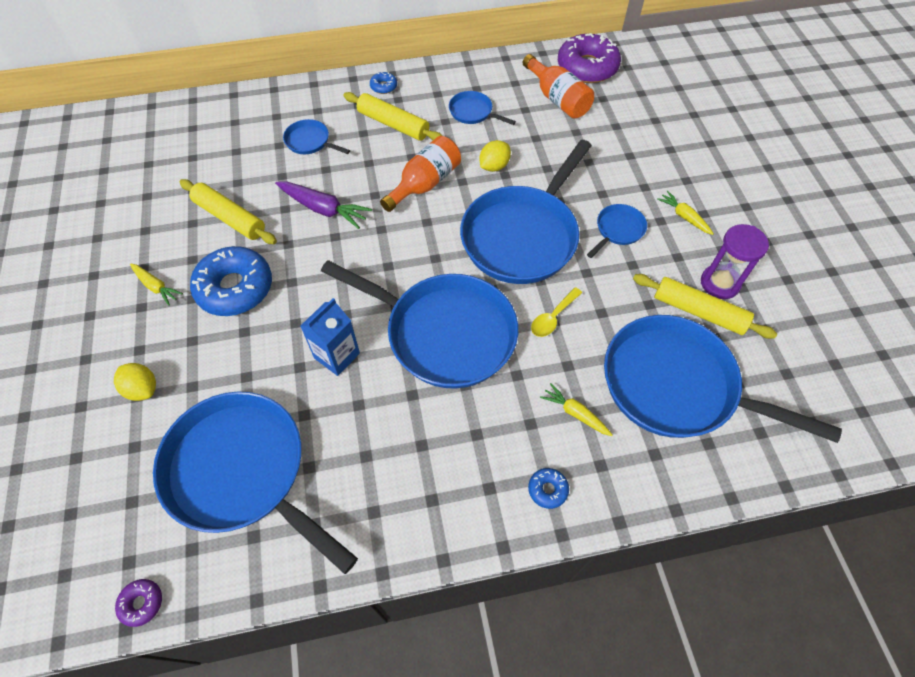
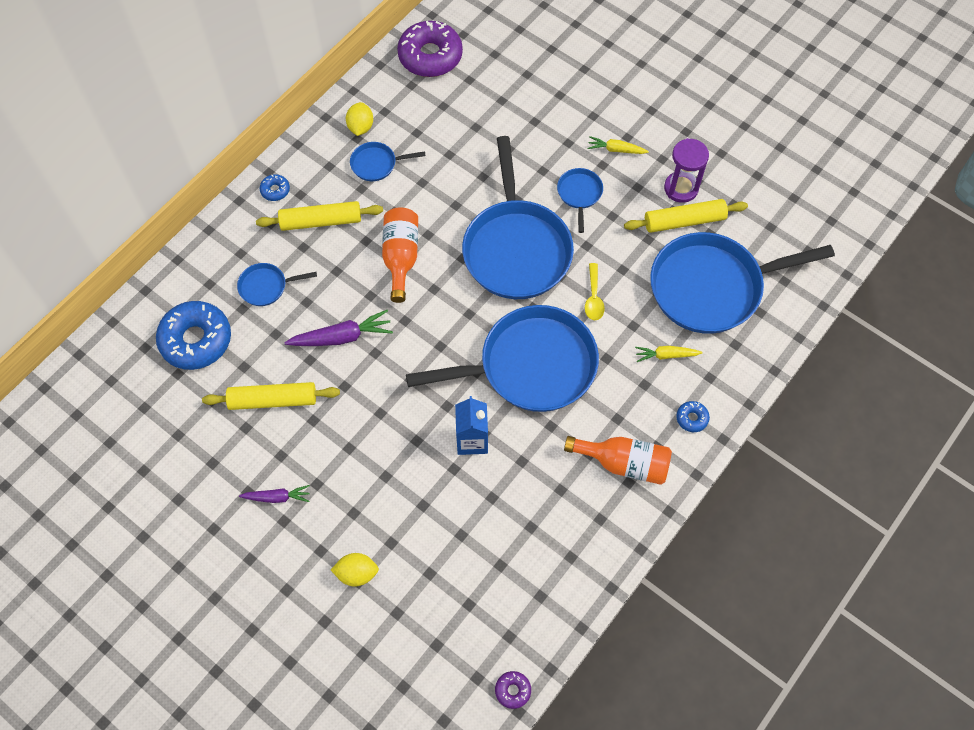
camera: 40 degrees left, 5 degrees up
yellow carrot [130,264,183,306] -> purple carrot [239,485,310,503]
blue pan [153,391,358,574] -> none
blue donut [190,246,272,316] -> blue donut moved to [156,301,231,370]
yellow lemon [479,140,511,172] -> yellow lemon moved to [346,102,373,136]
orange bottle [523,54,594,119] -> orange bottle moved to [564,436,672,485]

